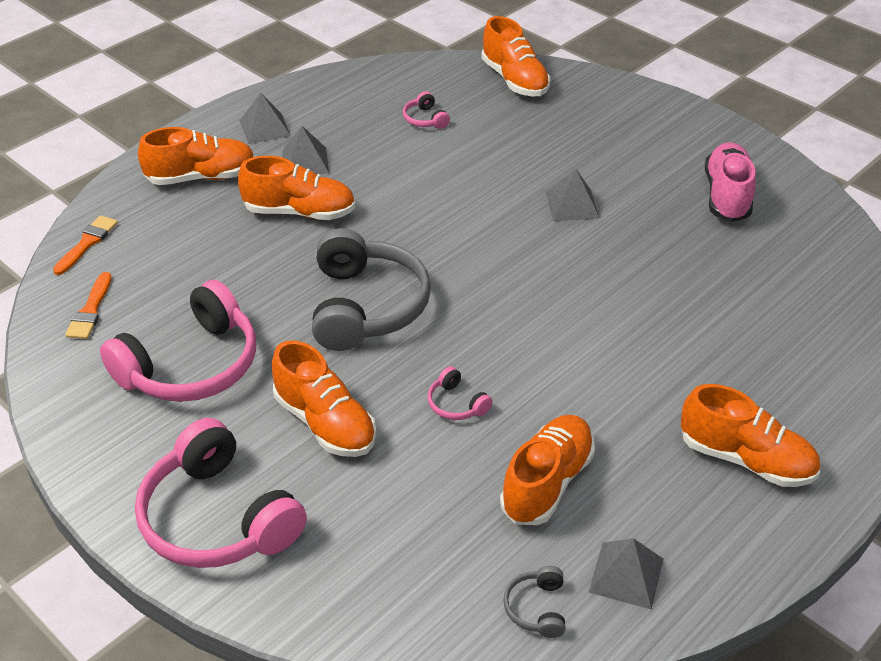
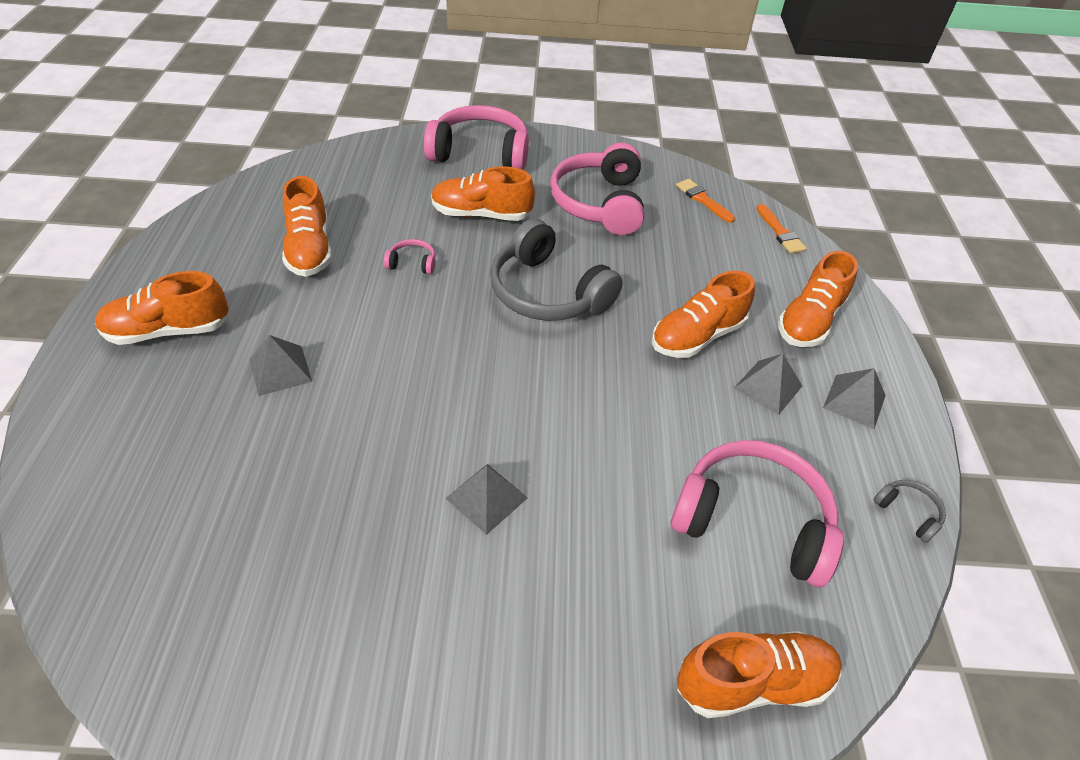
camera: 135 degrees right, 5 degrees up
pink headphones [403,92,450,129] -> pink headphones [670,440,844,587], size x2.40
orange shoe [481,16,550,96] -> orange shoe turned 150 degrees clockwise [677,631,842,718]
grey headphones [503,566,565,638] -> grey headphones moved to [874,480,946,543]
grey pyramid [589,538,663,610] -> grey pyramid moved to [250,335,312,396]
pink shoe [705,142,756,222] -> none

